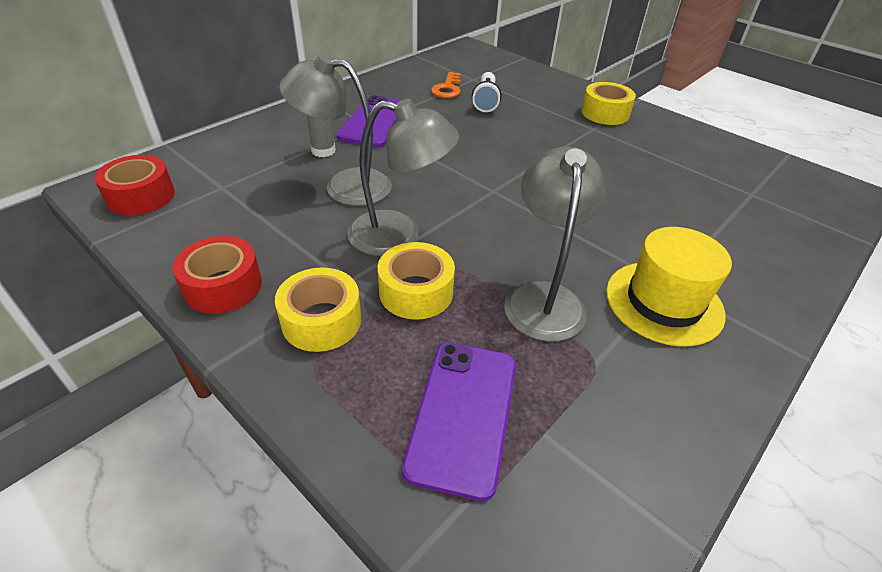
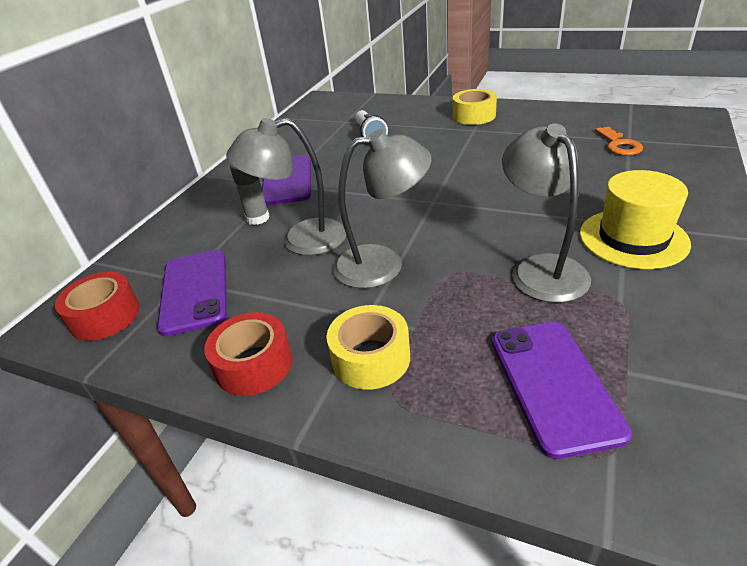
camera: 15 degrees left, 5 degrees down
yellow tape [377,242,455,320] -> none
orange key [431,72,461,98] -> orange key moved to [595,127,643,156]
none -> purple phone [157,250,227,336]

